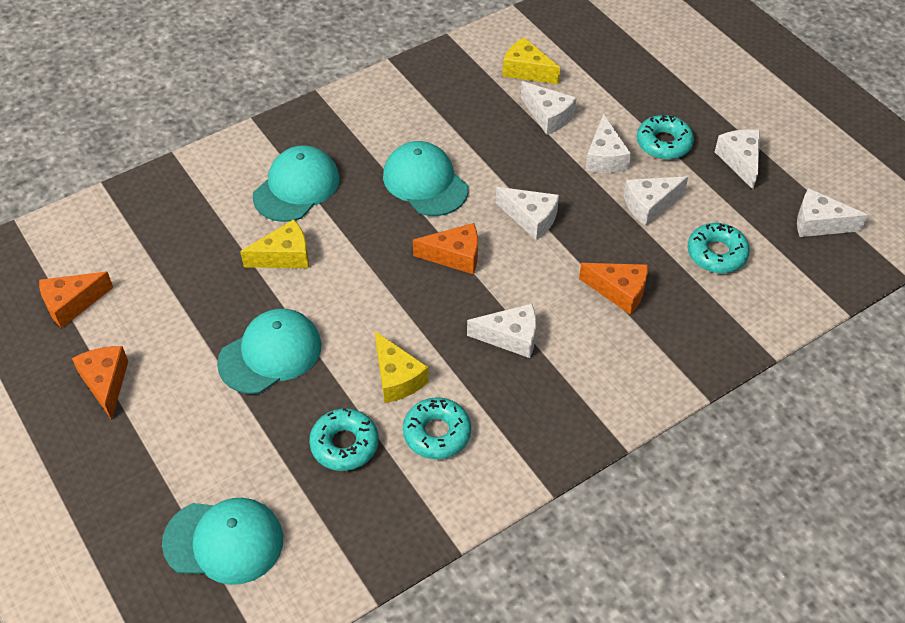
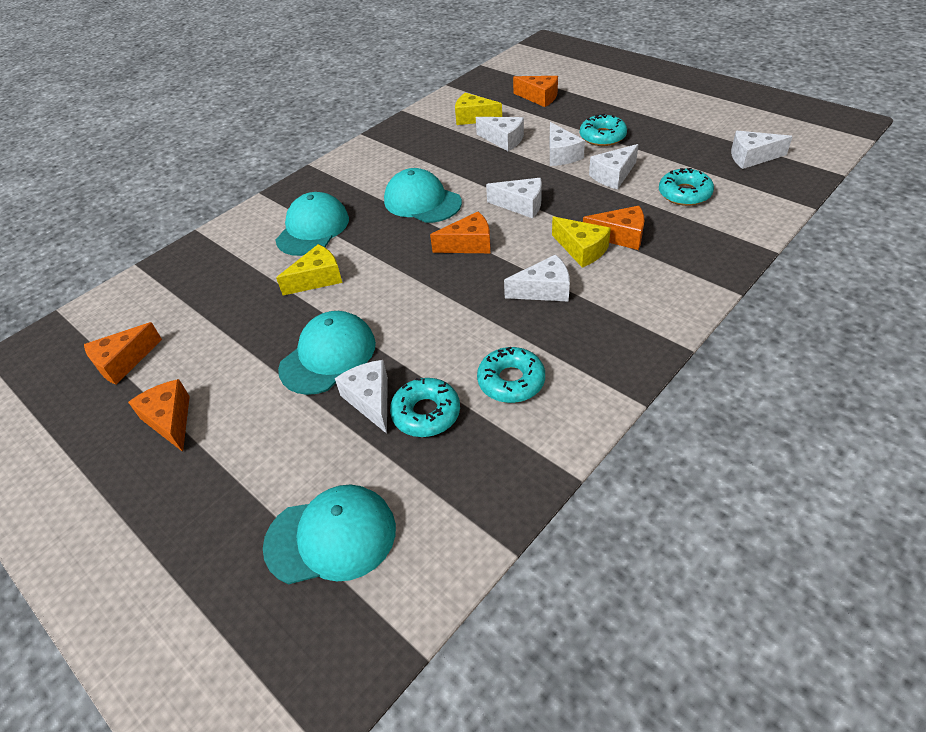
camera: 10 degrees left, 5 degrees down
yellow cheese [375,331,429,403] -> yellow cheese moved to [552,217,611,268]
white cheese [715,129,760,189] -> white cheese moved to [335,360,388,434]
none -> orange cheese [513,76,558,107]

